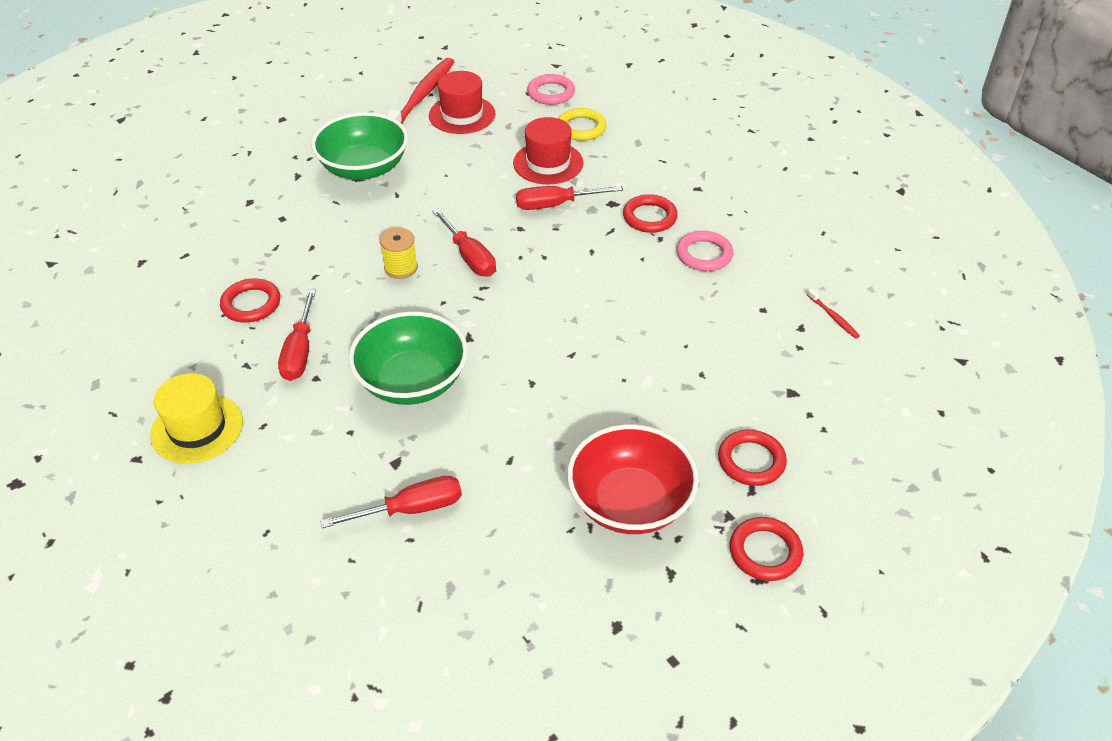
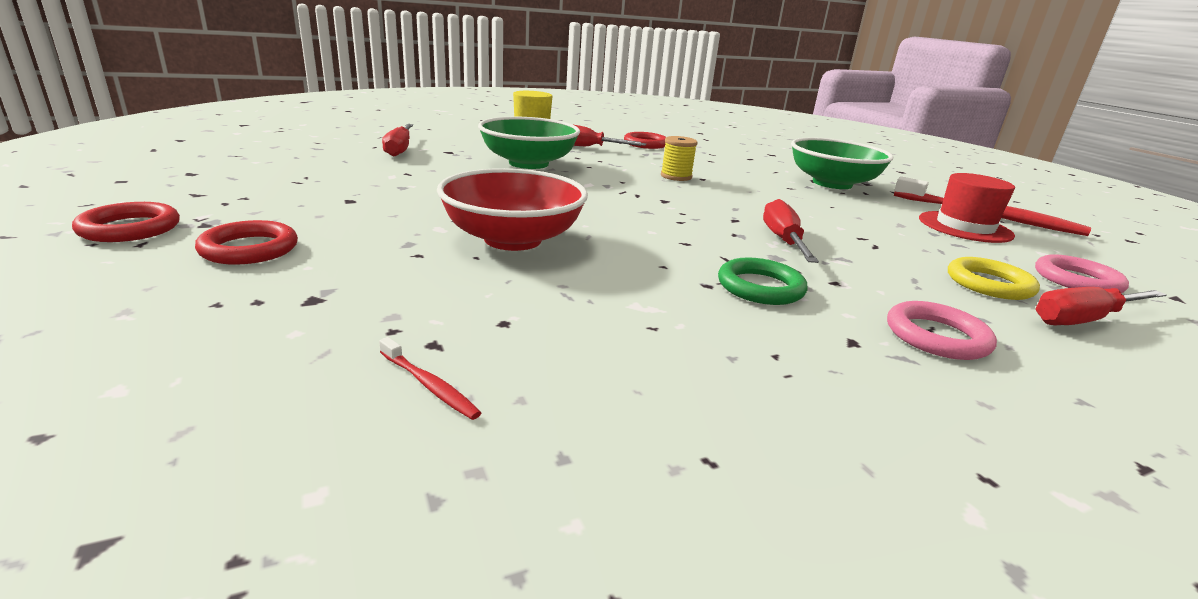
camera: 100 degrees right, 20 degrees down
red screwdriver [432,209,496,277] -> red screwdriver moved to [1035,287,1167,326]
red hat [513,117,583,185] -> none
red bowl [567,424,699,534] -> red bowl moved to [437,168,588,251]
red ring [623,194,678,233] -> green ring [718,257,808,305]
pink ring [677,231,733,271] -> pink ring moved to [887,301,997,360]
red toothbrush [807,288,860,339] -> red toothbrush turned 120 degrees counterclockwise [379,337,481,420]

